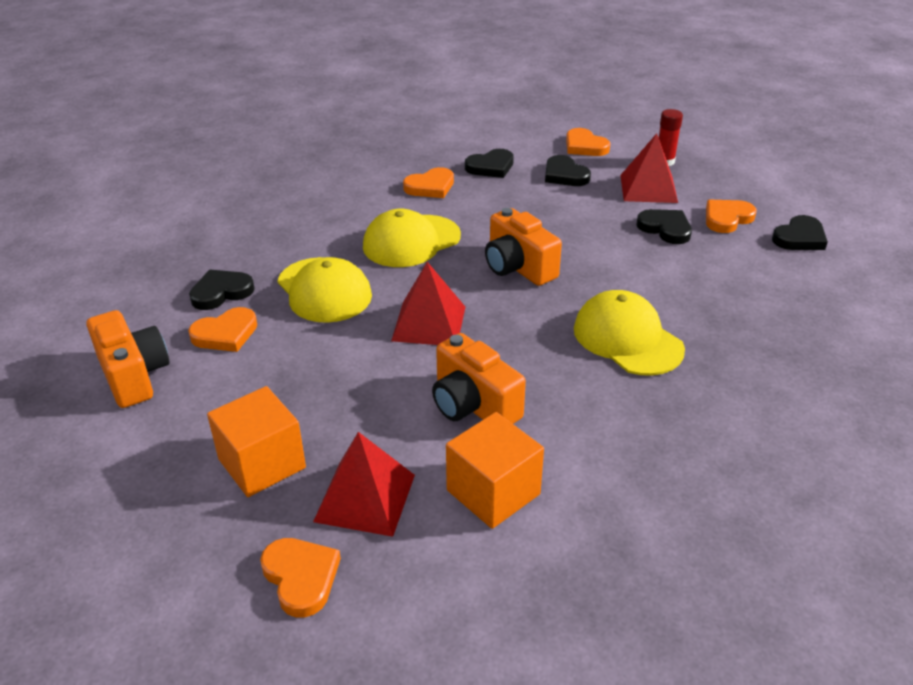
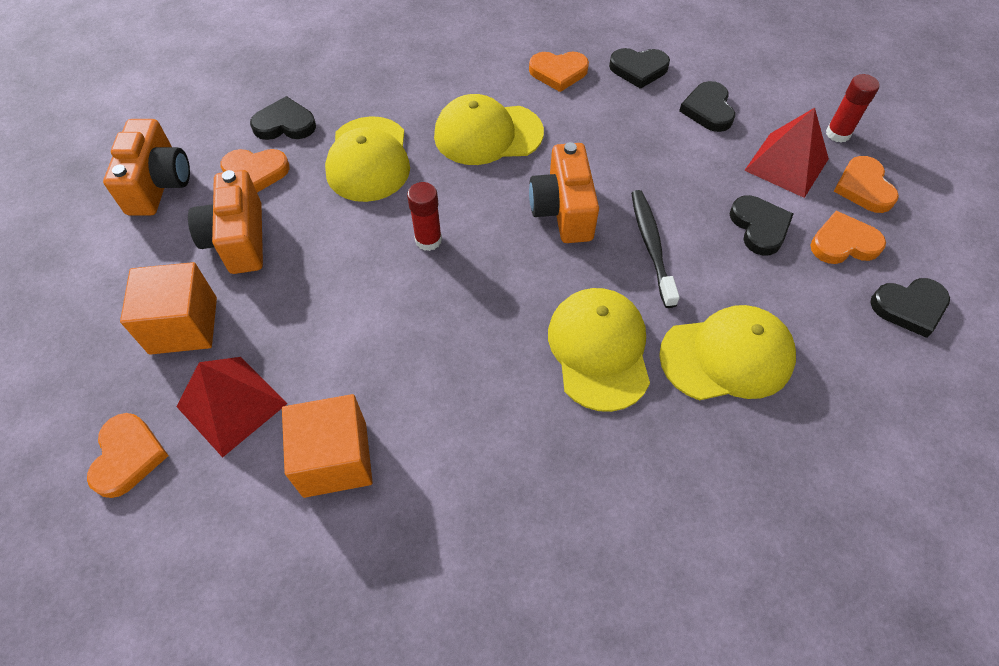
camera: 30 degrees right, 20 degrees up
red pyramid [391,262,465,345] -> red glue stick [407,182,442,251]
orange camera [432,333,526,424] -> orange camera moved to [188,170,263,274]
orange heart [566,128,611,156] -> orange heart moved to [834,156,899,213]
none -> black toothbrush [631,190,680,308]
none -> yellow cap [659,305,796,400]

